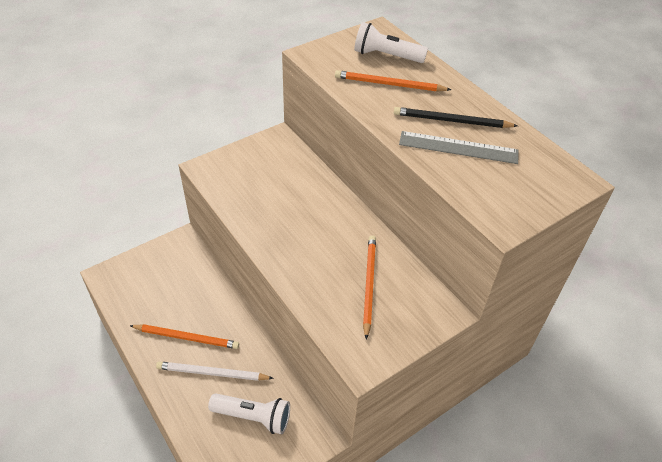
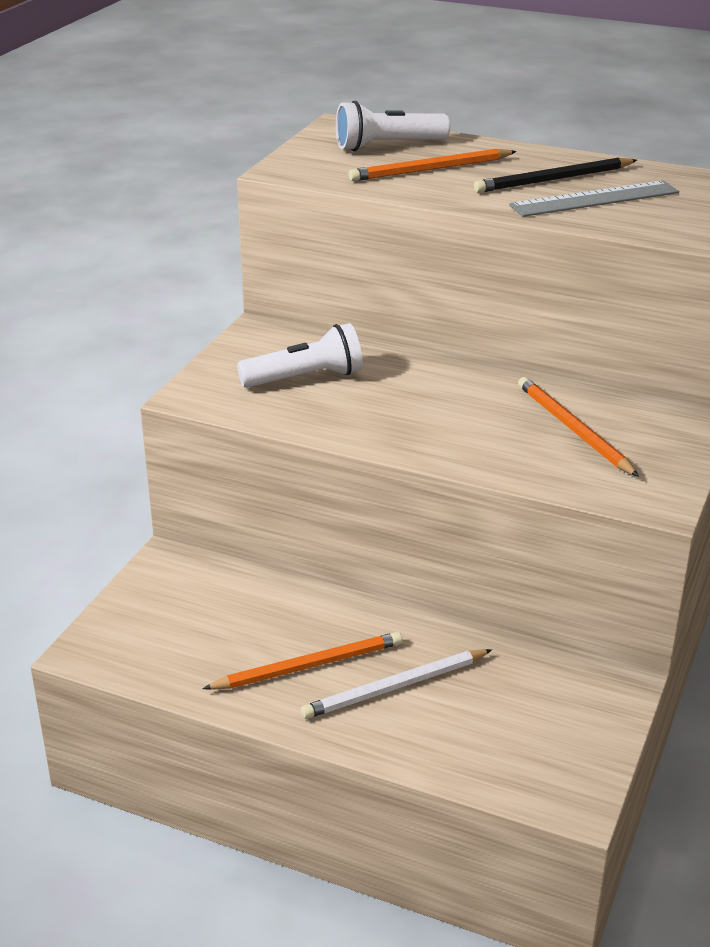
camera: 30 degrees left, 15 degrees down
white flashlight [208,393,290,434] -> white flashlight moved to [237,323,363,388]

